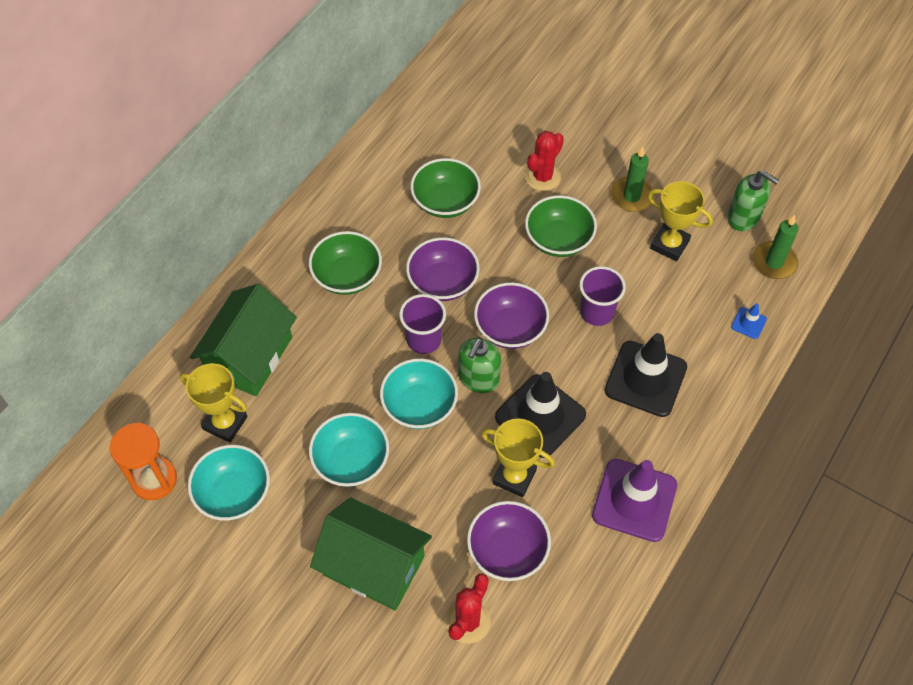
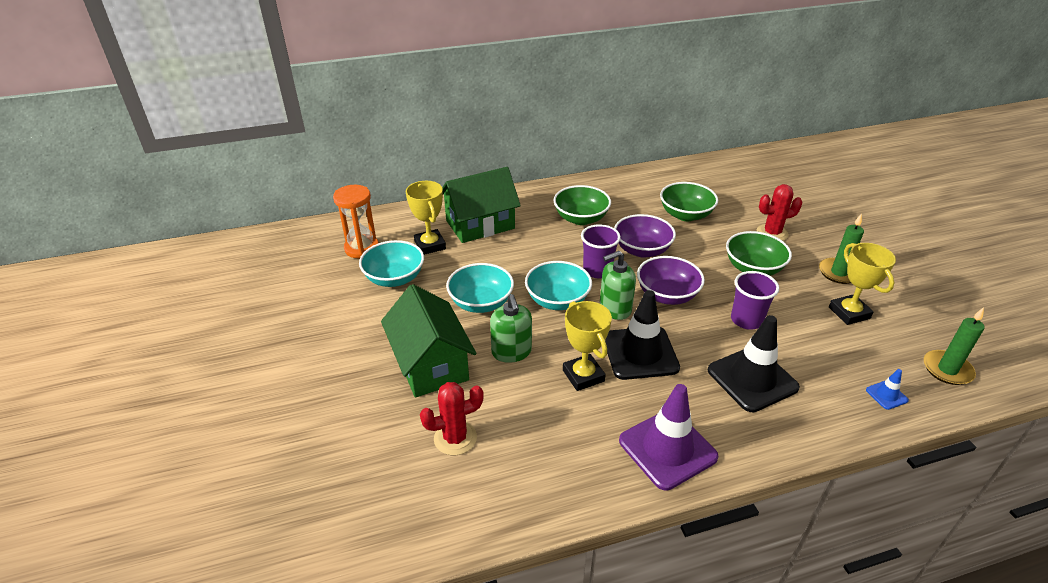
camera: 40 degrees right, 20 degrees down
purple bowl [467,501,551,581] -> none
green soap dispenser [727,170,779,231] -> green soap dispenser moved to [490,294,532,363]

